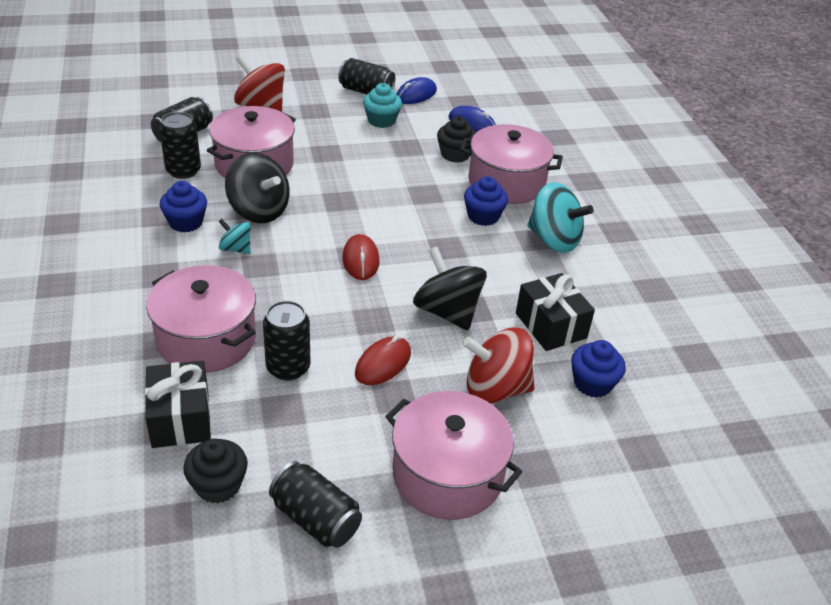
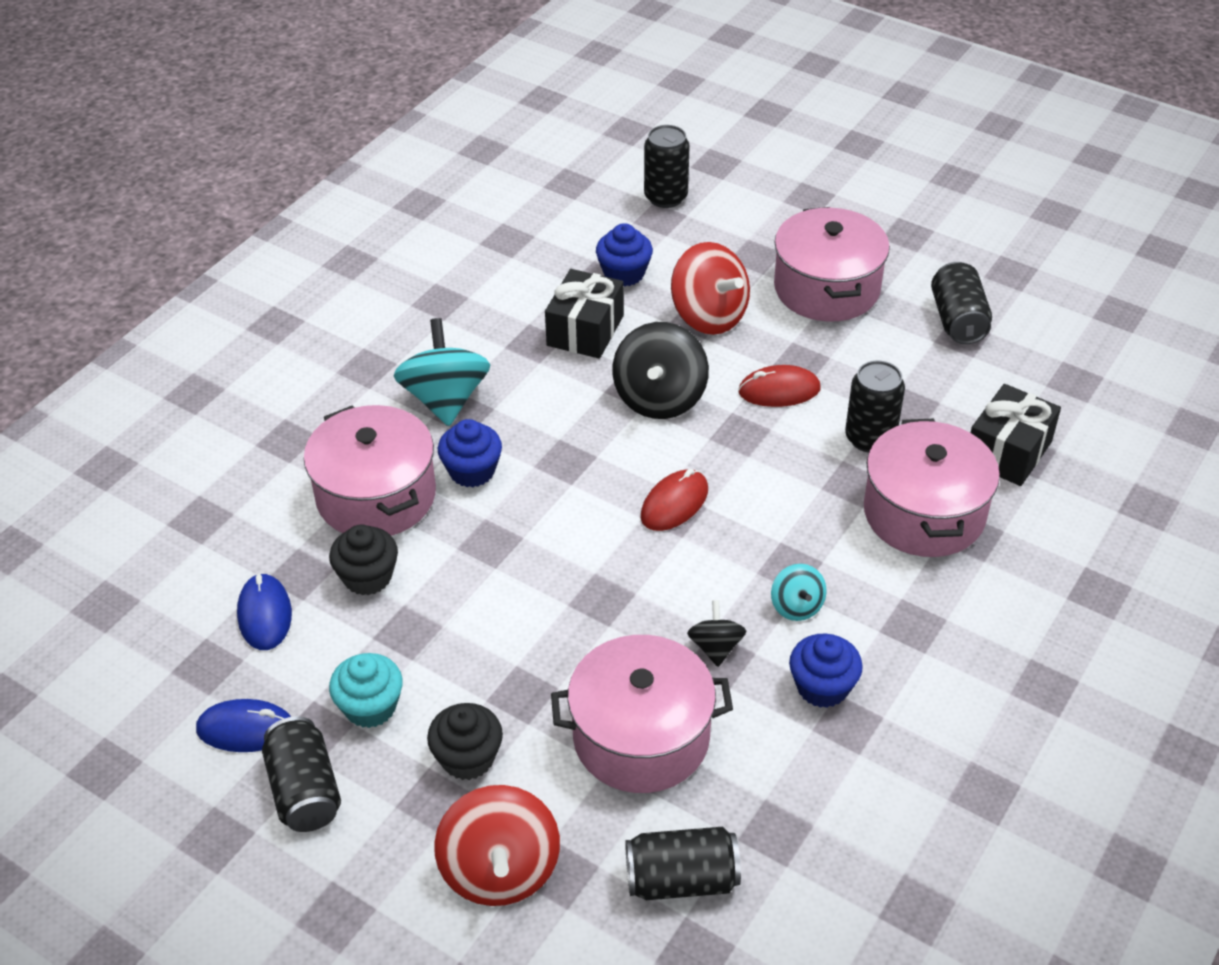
camera: 130 degrees left, 5 degrees up
black can [159,112,201,179] -> black can moved to [644,125,690,208]
black cupcake [183,439,248,504] -> black cupcake moved to [427,703,503,780]
black spinning top [225,153,290,223] -> black spinning top [687,600,746,667], size x0.53

